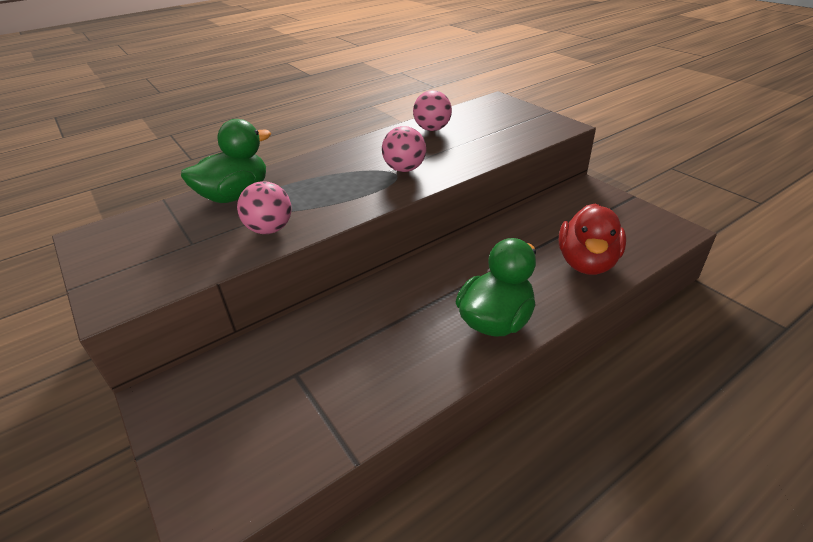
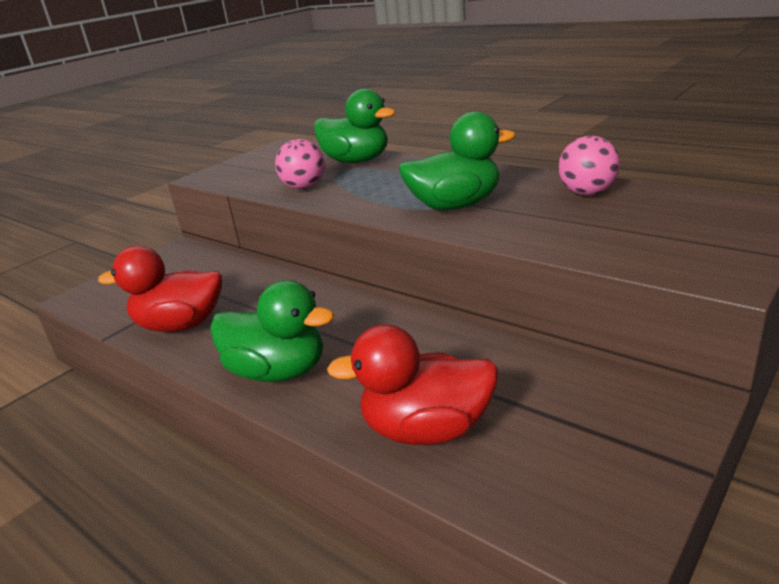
camera: 75 degrees right, 10 degrees down
pink ball [382,126,426,172] -> green duck [399,111,516,210]
none -> red duck [98,246,222,332]

